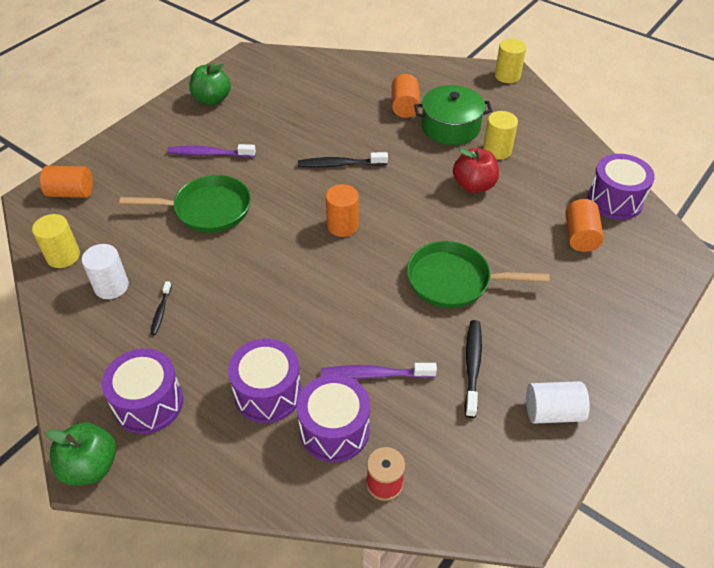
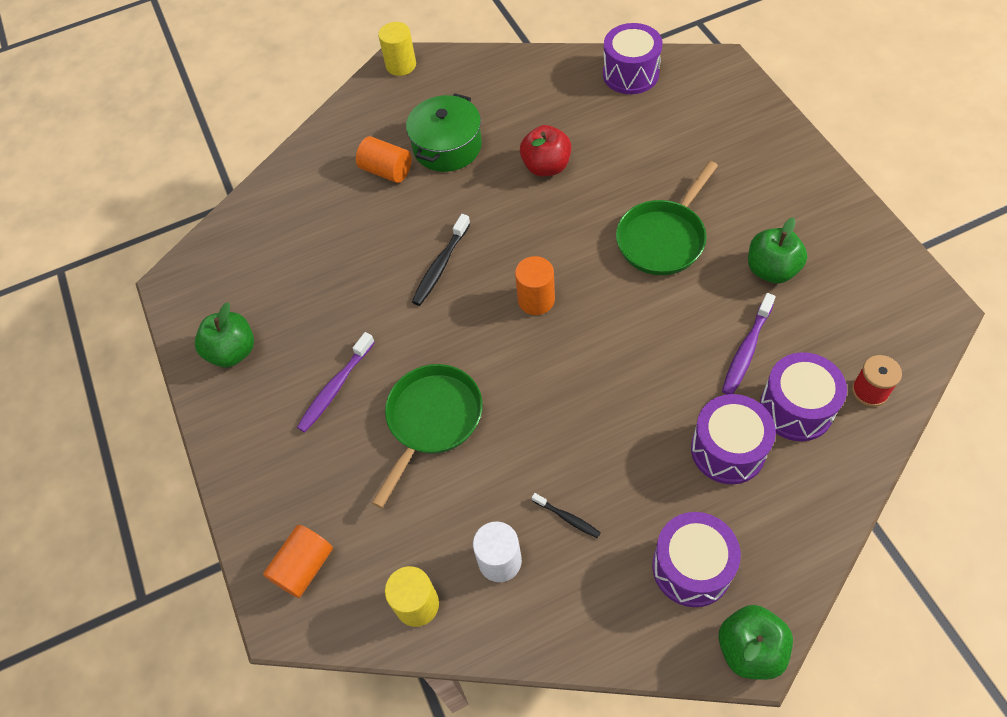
camera: 55 degrees left, 10 degrees up
black toothbrush [465,320,482,418] -> green apple [748,217,807,284]
yellow cylinder [483,111,518,160] -> none
white cylinder [526,381,590,424] -> none
orange cylinder [565,199,604,252] -> none

